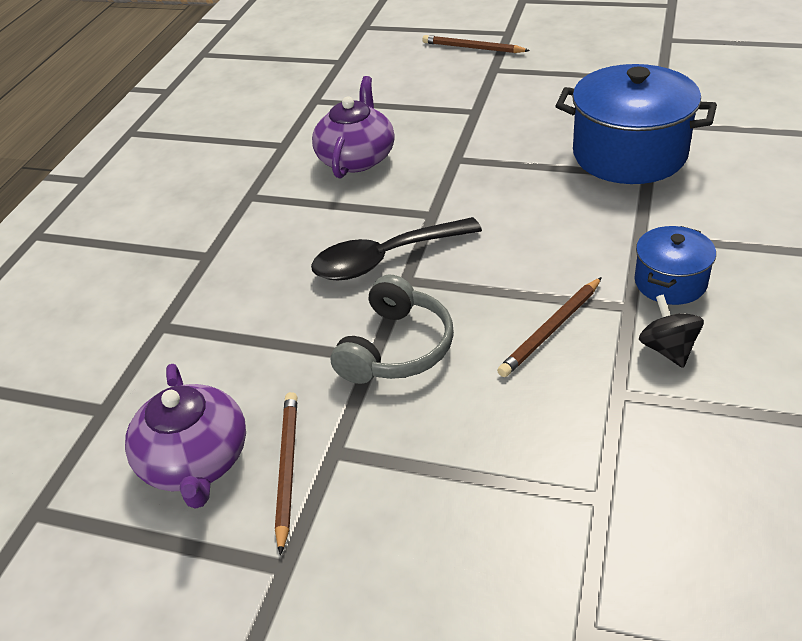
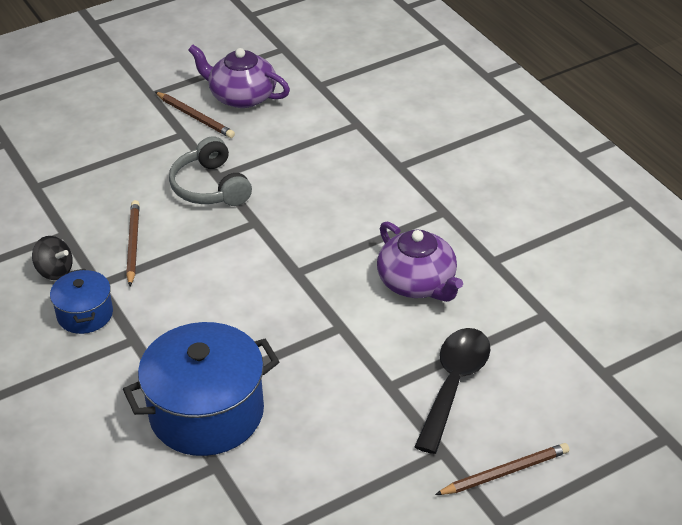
camera: 130 degrees right, 0 degrees up
black spoon [311,217,482,281] -> black spoon moved to [414,328,491,454]

